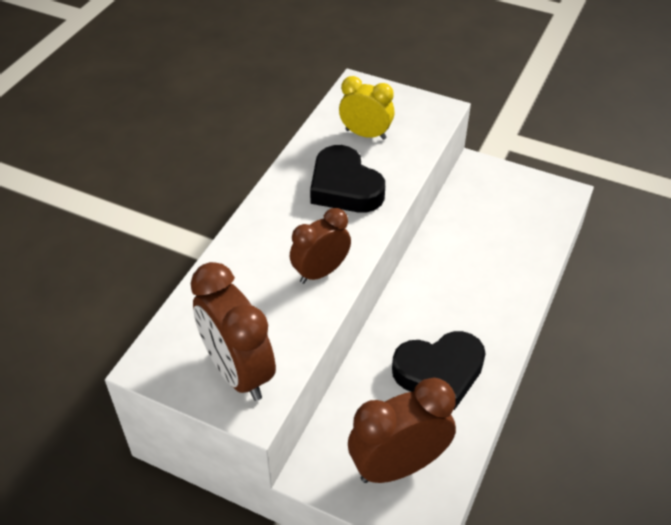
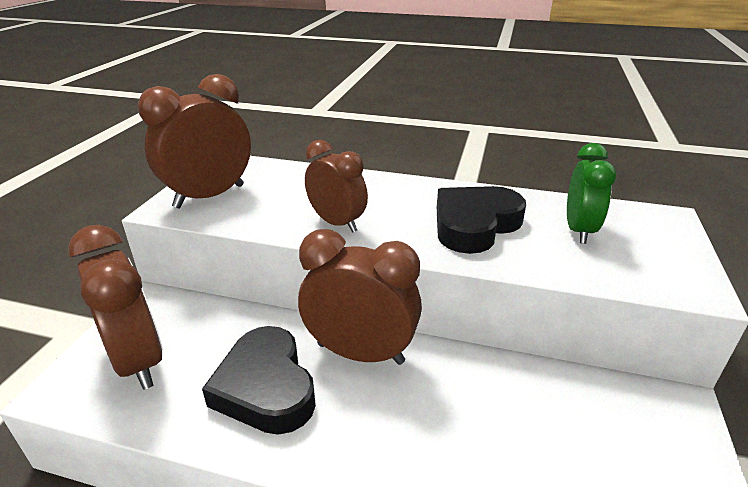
camera: 80 degrees right, 15 degrees down
yellow clock [339,76,394,140] -> green clock [567,143,617,244]
none -> brown clock [298,229,422,365]

